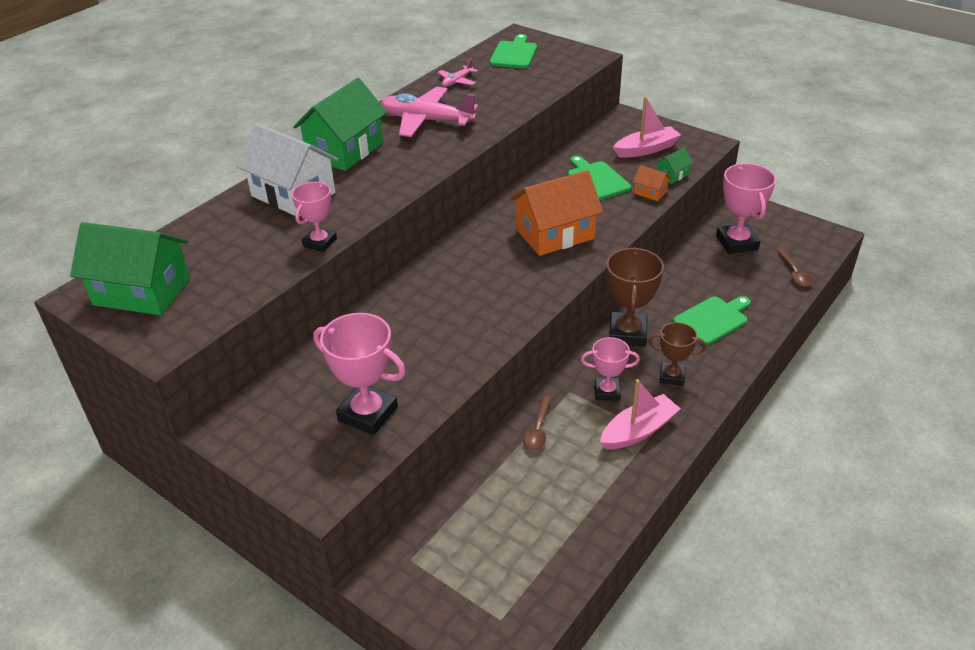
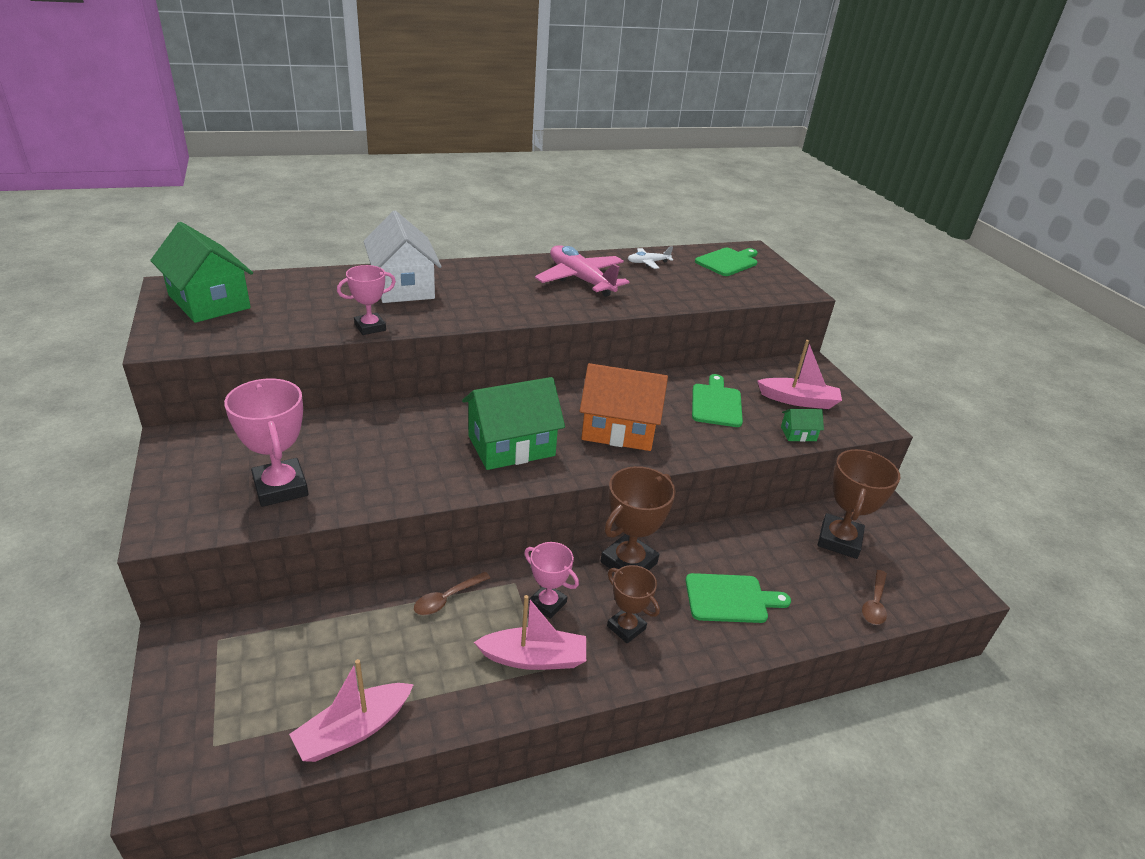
camera: 30 degrees right, 5 degrees down
green house [293,78,387,171] -> green house moved to [462,377,565,470]
pink plane [438,58,478,87] -> white plane [628,246,673,269]
orange house [633,165,671,201] -> none
pink trophy [716,163,776,254] -> brown trophy [818,449,900,559]
none -> pink boat [289,659,414,762]

